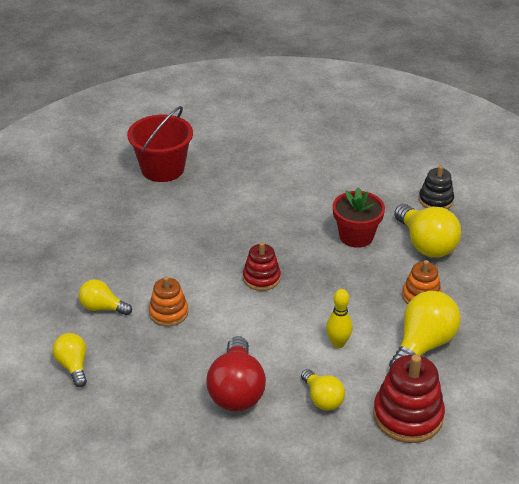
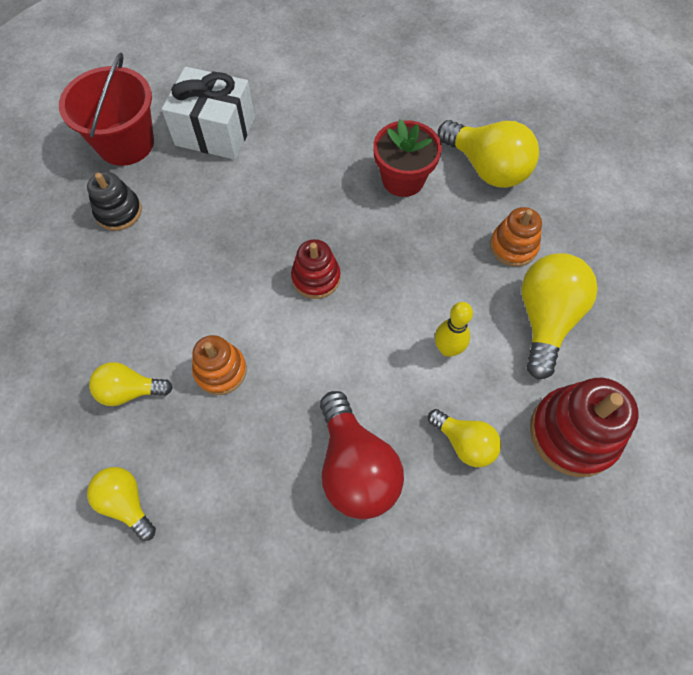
camera: 20 degrees left, 25 degrees up
black stacking toy [419,165,454,209] -> black stacking toy moved to [87,172,142,231]
none -> white gift [162,67,255,160]

